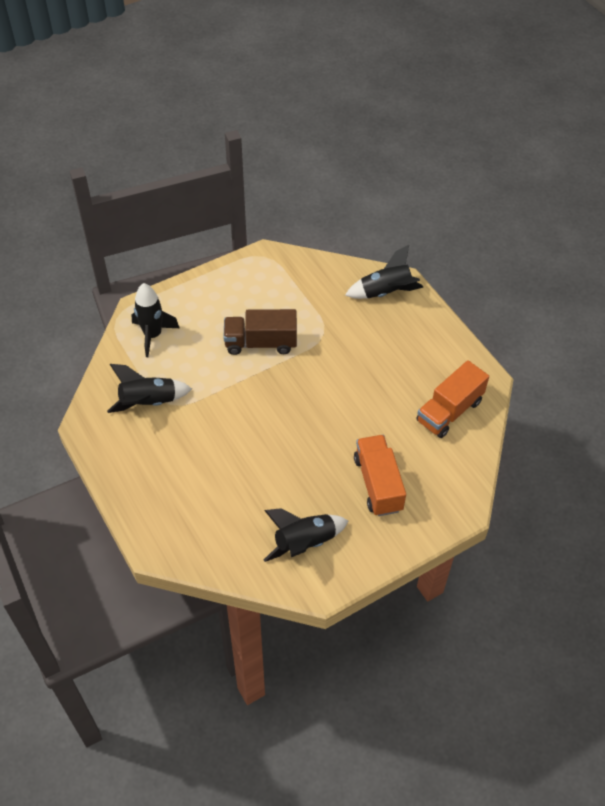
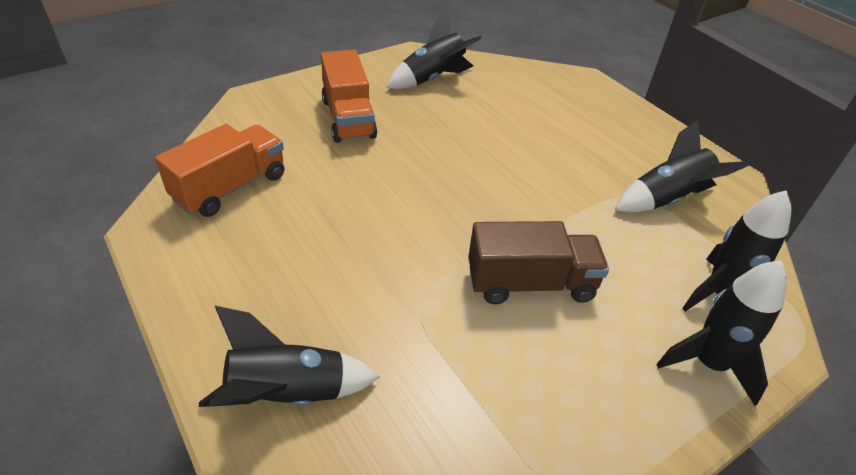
camera: 175 degrees right, 10 degrees down
none -> black rocket [656,261,787,406]

